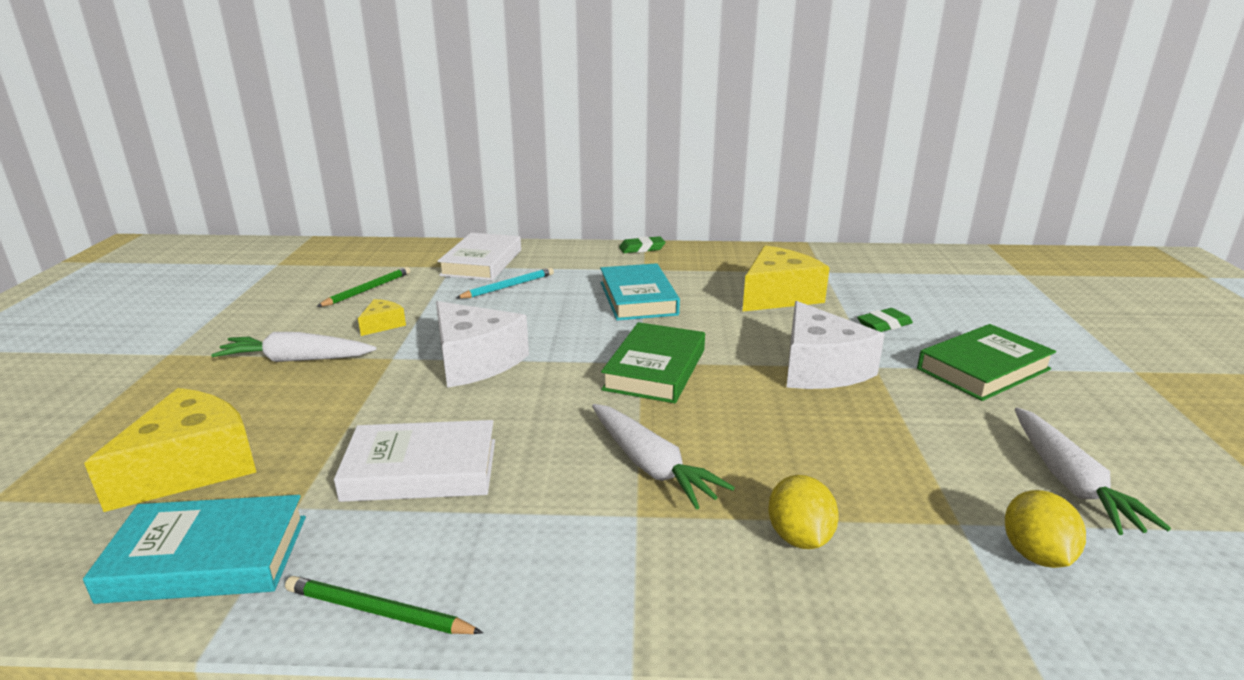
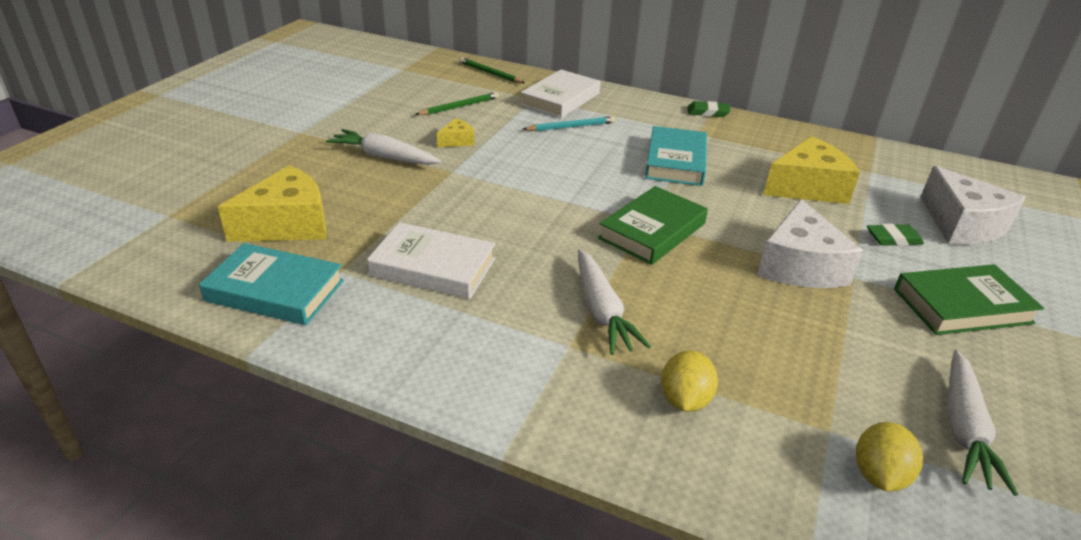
camera: 20 degrees right, 10 degrees up
green pencil [285,576,483,634] -> green pencil moved to [459,57,525,83]
white cheese [436,301,529,388] -> white cheese moved to [921,166,1026,245]

